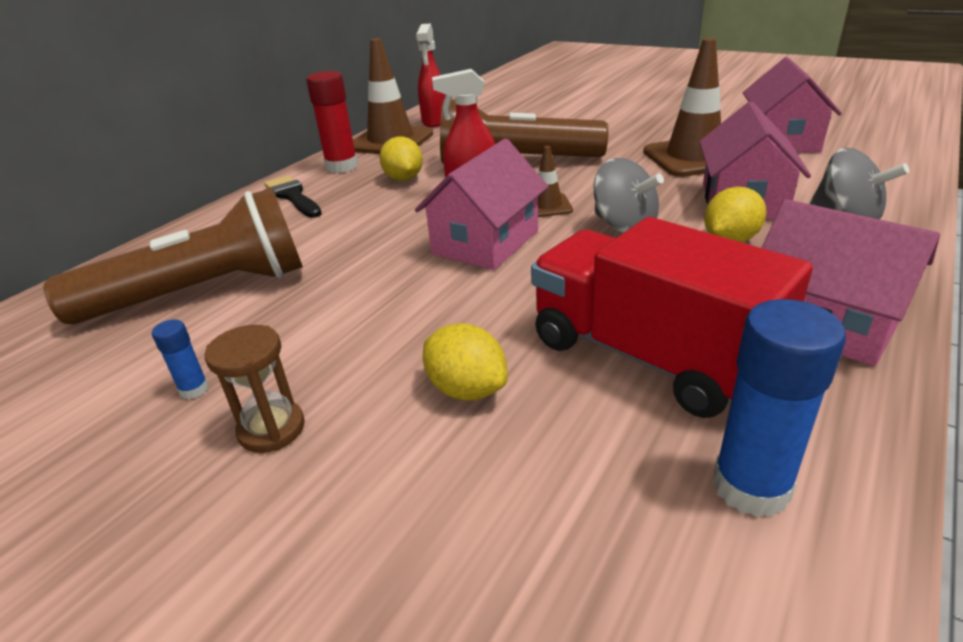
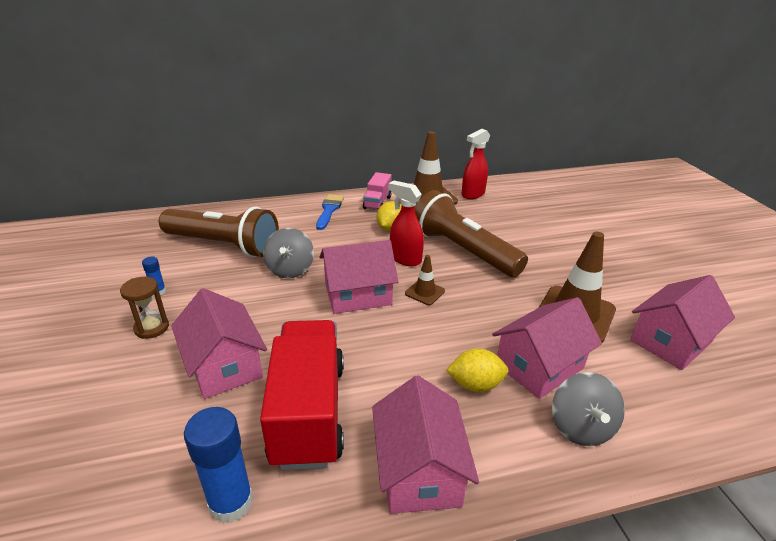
camera: 40 degrees right, 0 degrees up
black brush [264,175,322,218] -> blue brush [316,194,344,230]
red glue stick [306,71,358,173] -> pink truck [363,172,392,210]
yellow lemon [423,323,508,401] -> pink house [171,288,267,399]
grey spinning top [593,158,664,233] -> grey spinning top moved to [263,228,314,279]

